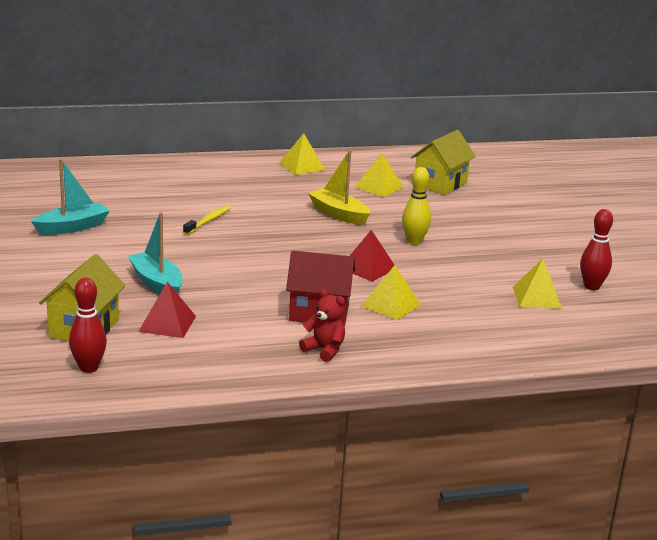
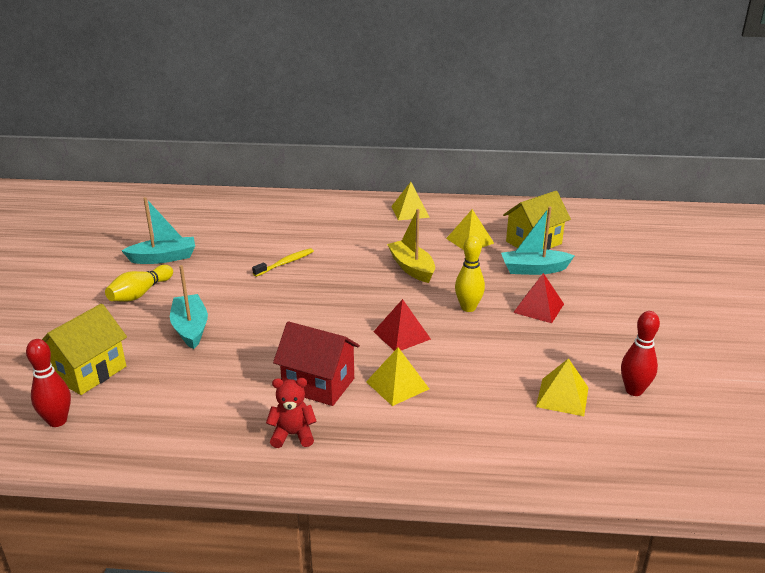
camera: 20 degrees right, 5 degrees up
red pyramid [138,282,196,338] -> red pyramid moved to [513,273,564,323]
red teddy bear [299,289,345,362] -> red teddy bear turned 60 degrees counterclockwise [266,378,317,448]
none -> yellow bowling pin [105,265,173,302]
none -> turquoise boat [501,207,575,275]

